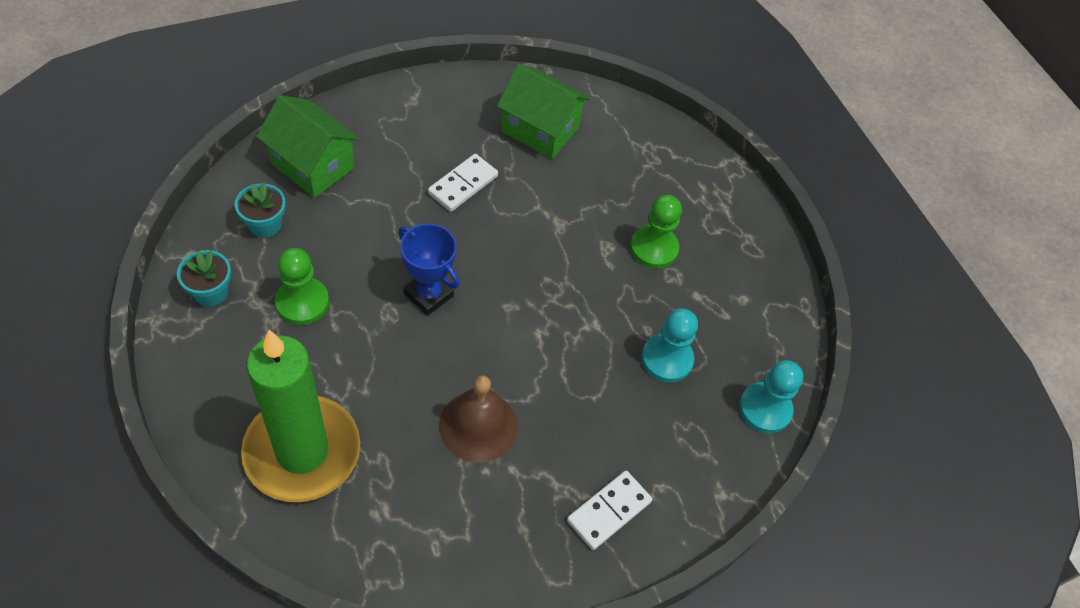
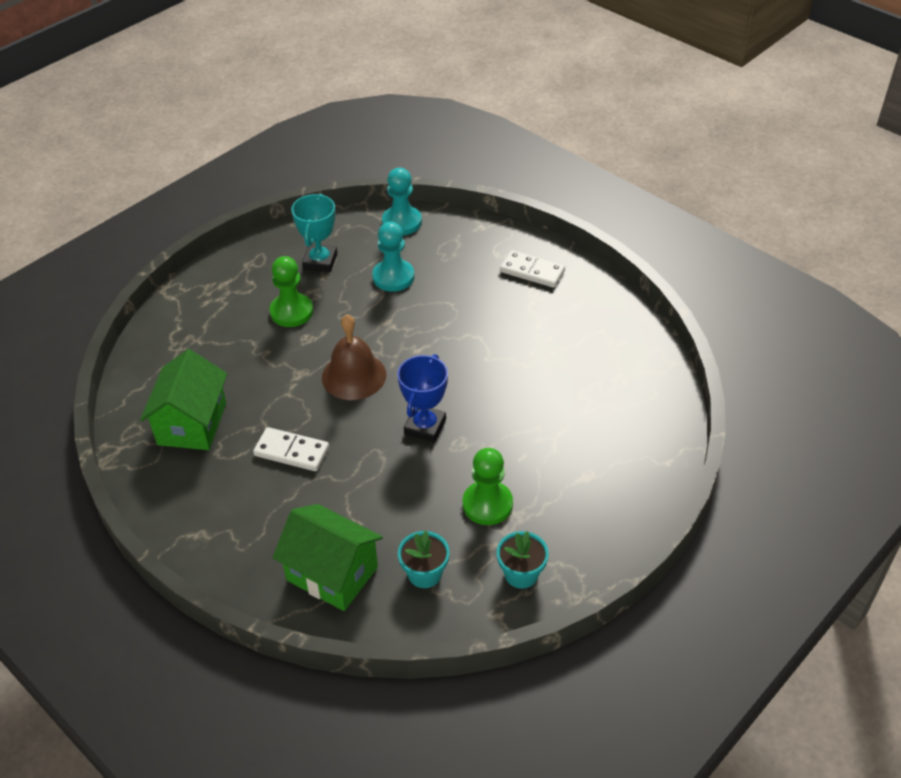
camera: 105 degrees left, 10 degrees down
green candle [241,330,360,502] -> none
green house [256,95,360,198] -> green house turned 75 degrees counterclockwise [273,504,383,611]
brown bell [439,375,518,463] -> brown bell moved to [322,314,386,400]
none -> turquoise trophy [291,194,337,272]

